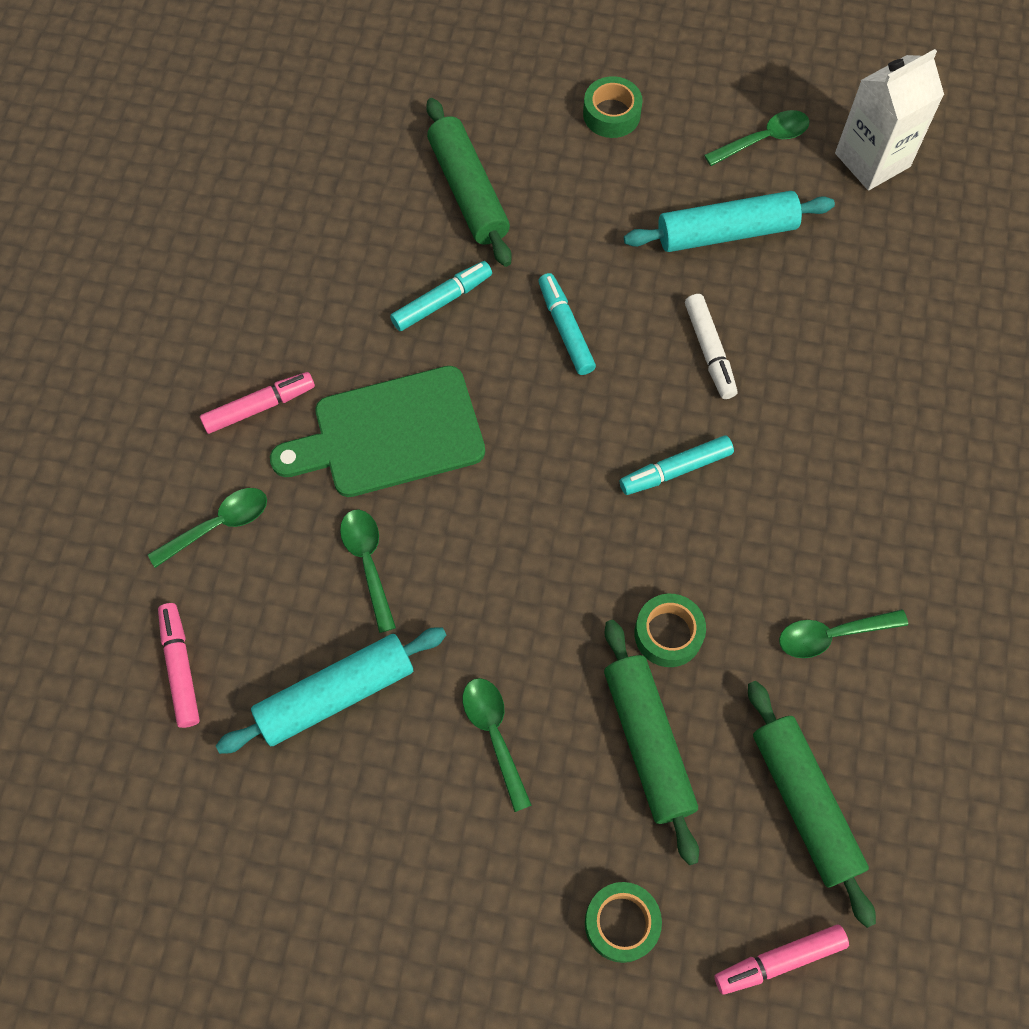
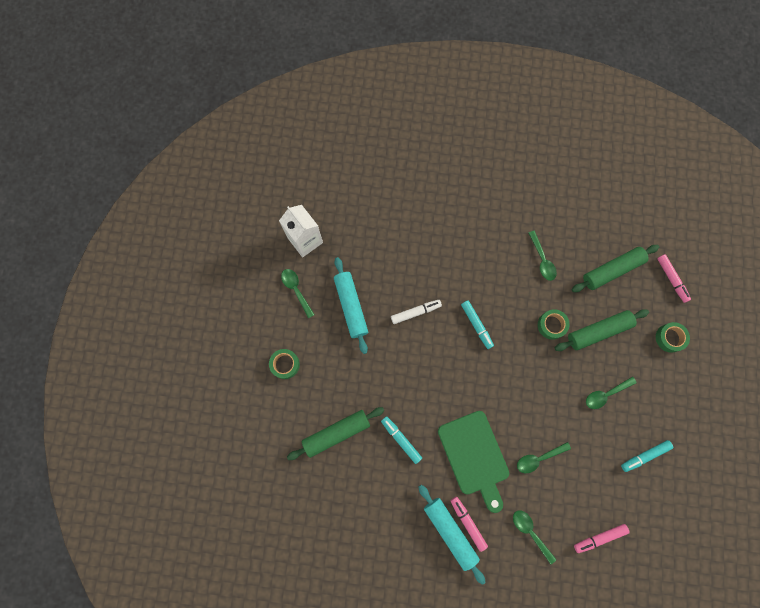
camera: 95 degrees left, 10 degrees up
turquoise rolling pin [216,627,446,754] -> turquoise rolling pin moved to [419,485,485,585]
turquoise marker [538,273,596,375] -> turquoise marker moved to [621,440,674,472]

